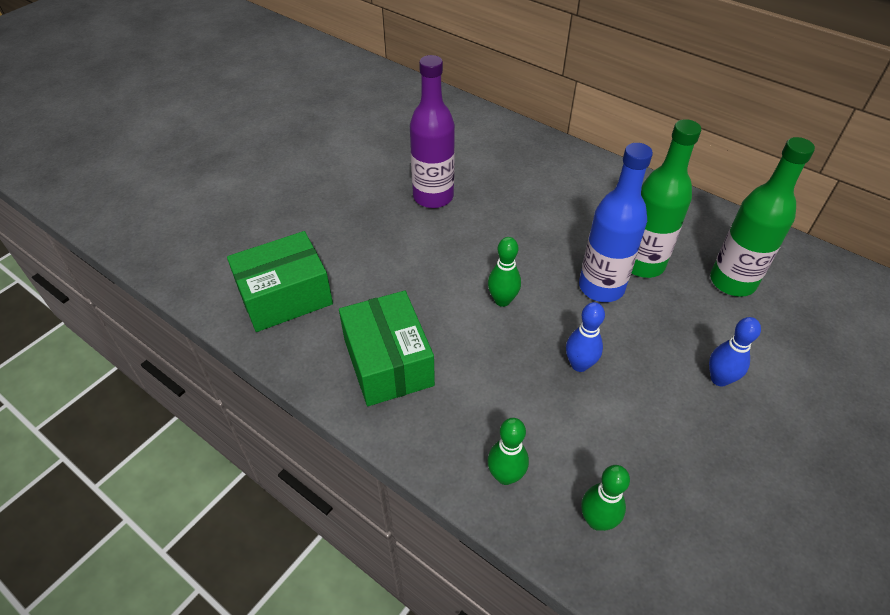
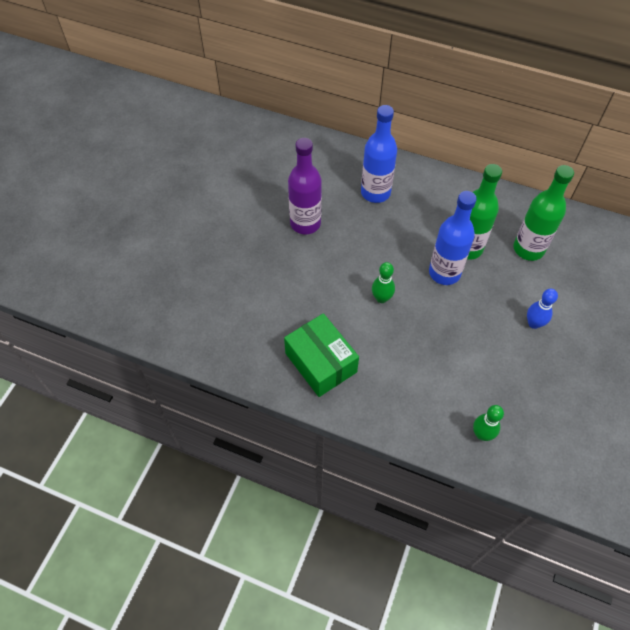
camera: 15 degrees left, 10 degrees up
green box [227,231,333,332] -> none
green bowling pin [487,418,529,485] -> none
blue bowling pin [566,302,605,372] -> none
none -> blue bottle [361,105,397,203]

